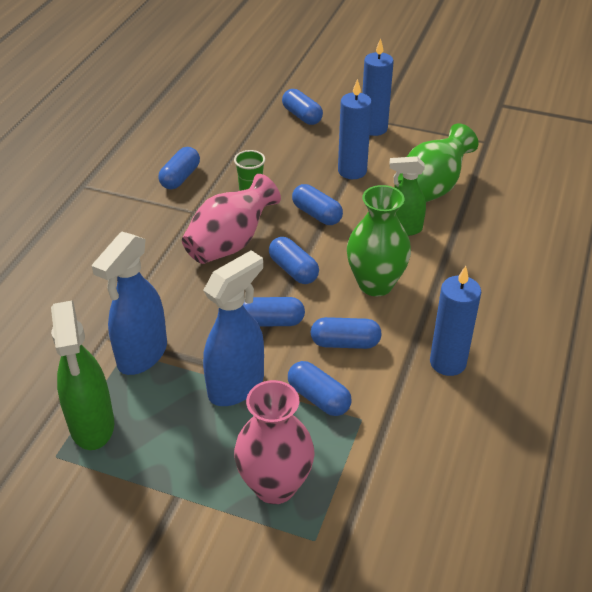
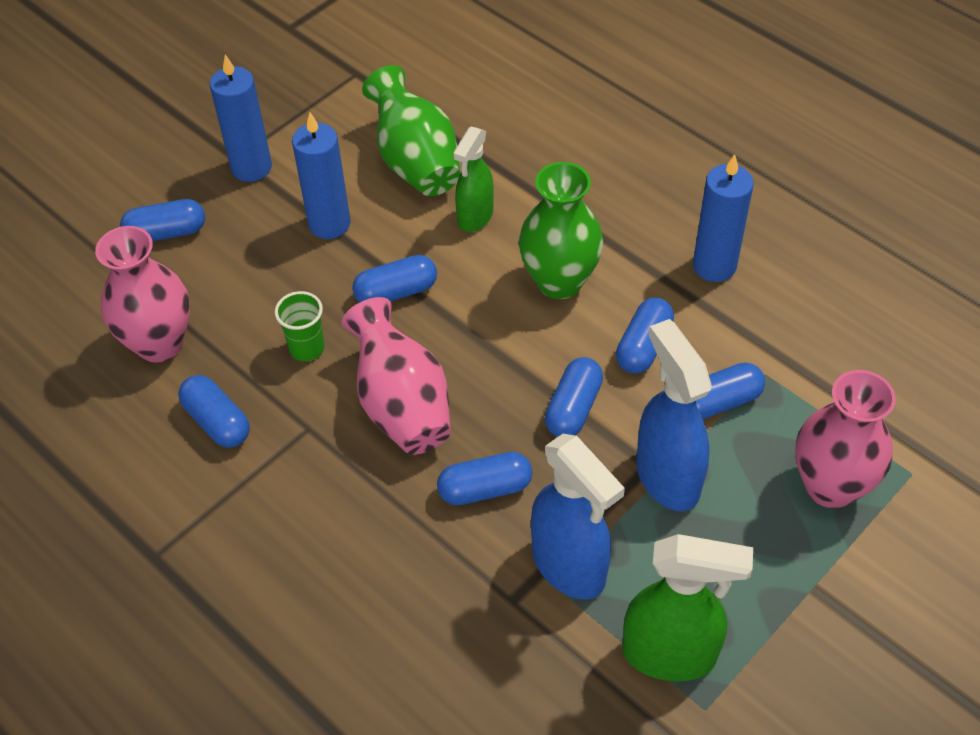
camera: 65 degrees left, 10 degrees up
blue capsule [269,237,319,284] -> blue capsule moved to [437,452,532,505]
none -> pink vase [95,226,190,363]

